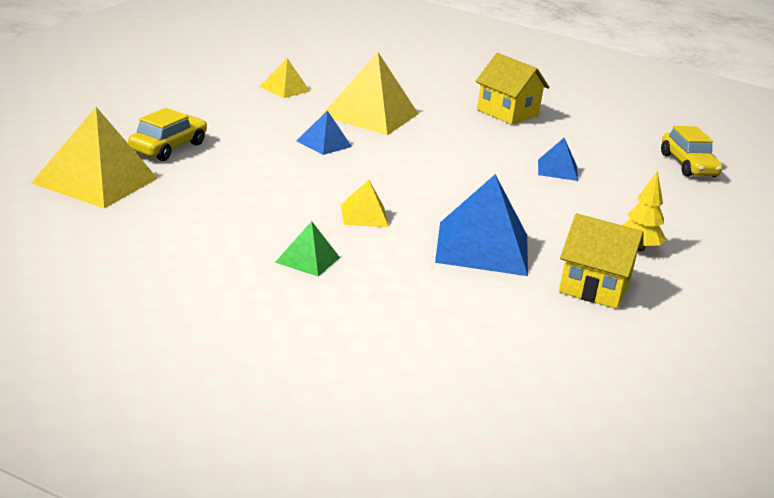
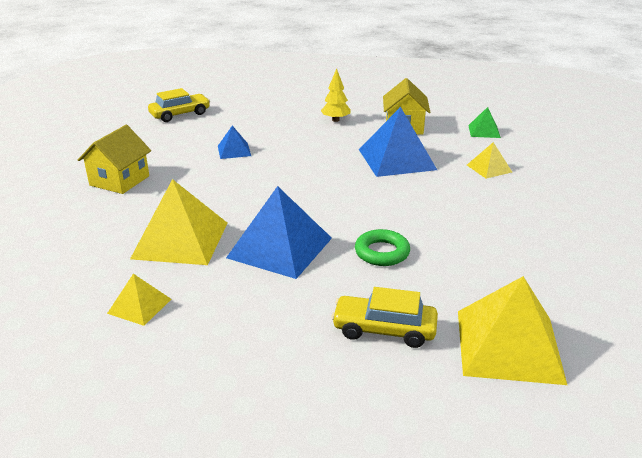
camera: 105 degrees left, 5 degrees up
green pyramid [275,221,340,277] -> green pyramid moved to [468,107,501,138]
blue pyramid [296,110,352,155] -> blue pyramid [226,186,332,279], size x1.97
yellow pyramid [341,180,389,227] -> yellow pyramid moved to [467,142,512,179]
none -> green ring [355,229,410,266]

